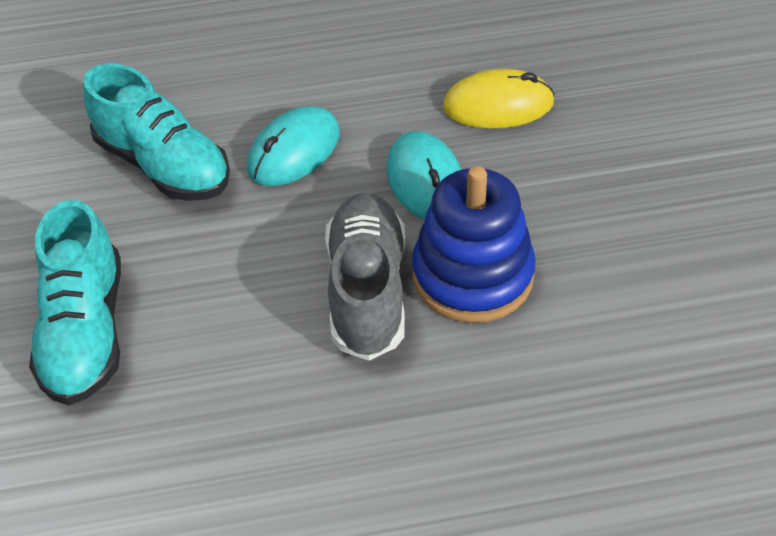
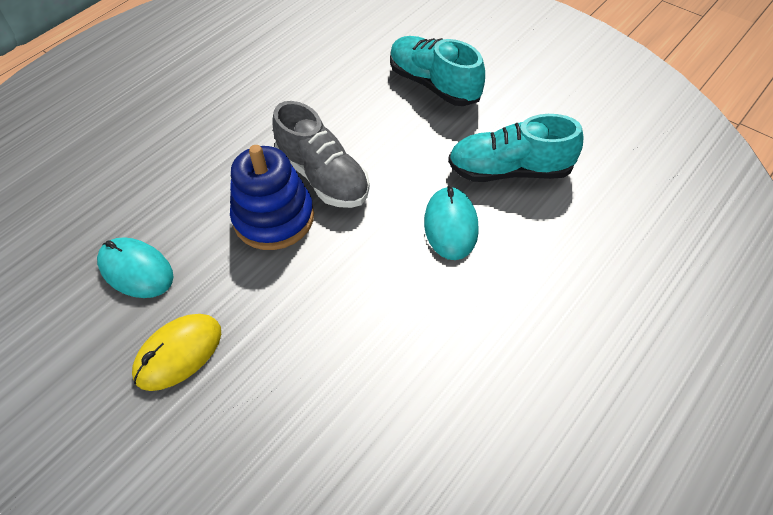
camera: 140 degrees right, 5 degrees up
turquoise mouse [387,131,461,219] -> turquoise mouse moved to [97,237,173,298]
yellow mouse [443,69,555,129] -> yellow mouse moved to [132,314,221,391]

